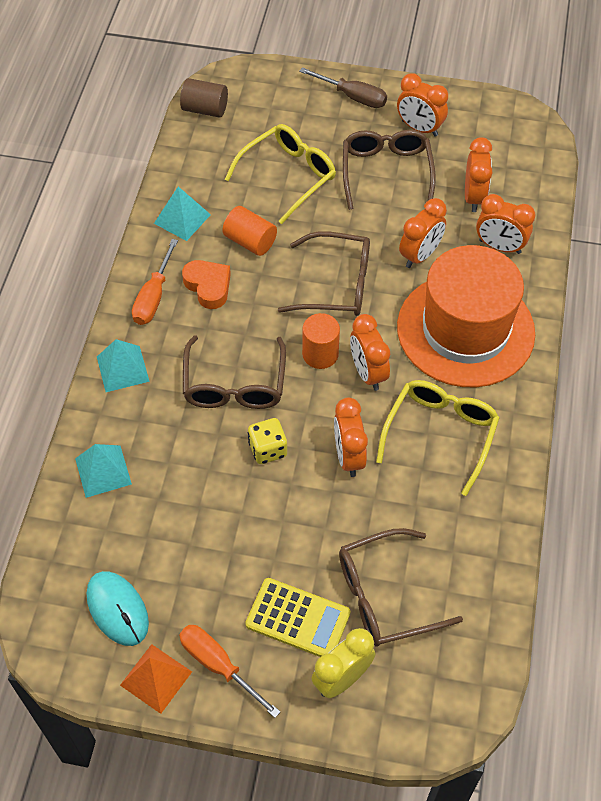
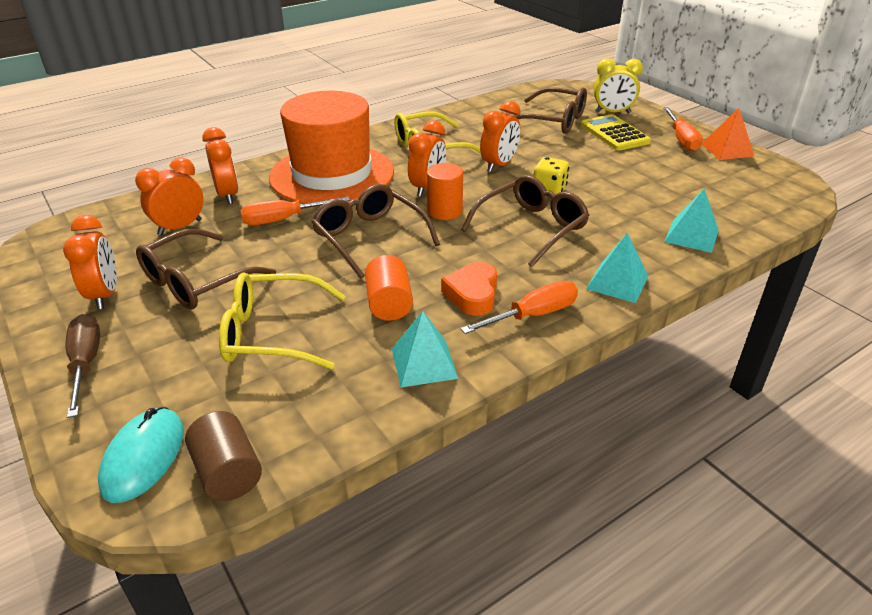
camera: 135 degrees left, 20 degrees down
turquoise mouse [87,571,149,646] -> turquoise mouse moved to [98,407,184,503]
orange clock [399,198,447,268] -> orange screwdriver [240,196,350,225]

